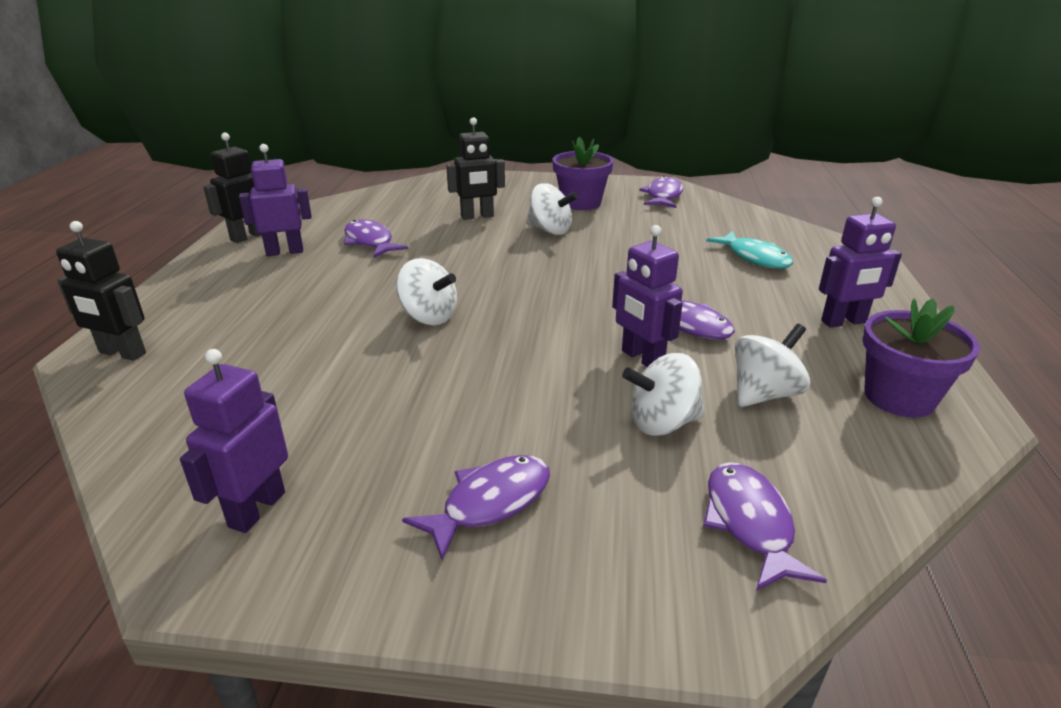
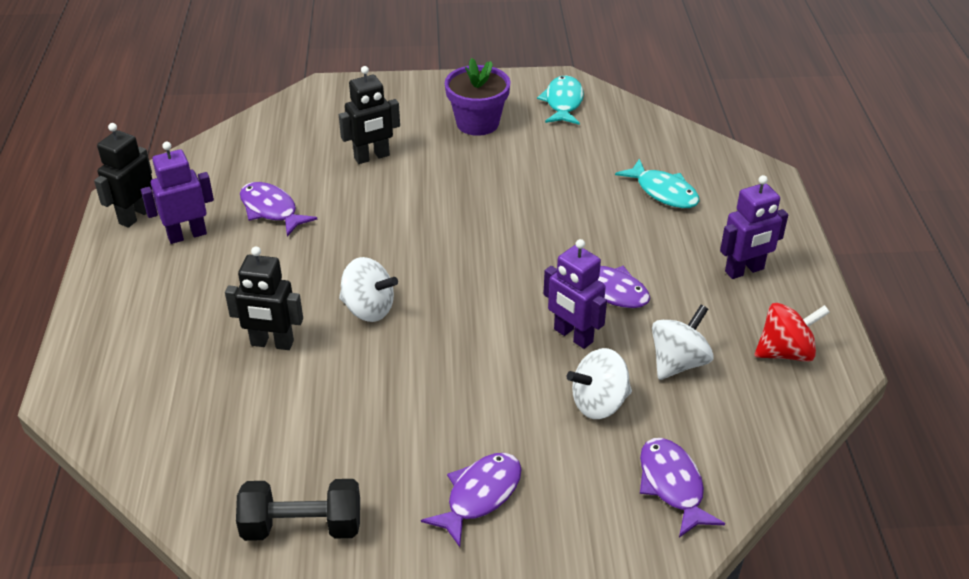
camera: 10 degrees left, 10 degrees up
black robot [56,221,146,361] -> black robot moved to [225,246,303,350]
purple robot [180,349,288,533] -> black dumbbell [236,479,360,541]
white spinning top [527,183,578,235] -> none
purple fish [639,176,683,208] -> turquoise fish [537,75,584,125]
purple flower pot [862,298,980,418] -> red spinning top [755,303,830,362]

